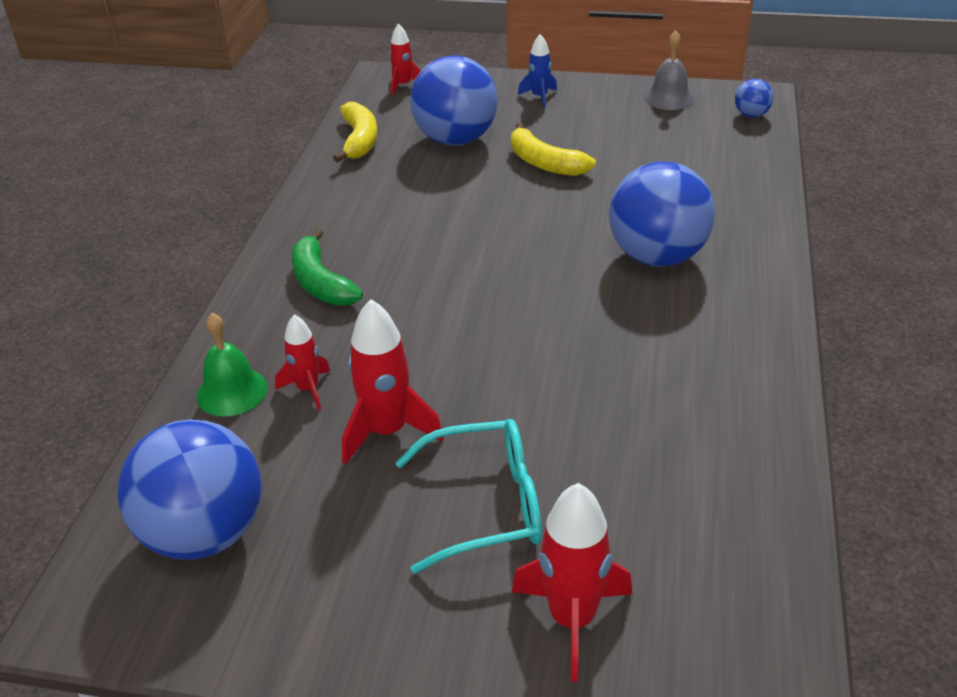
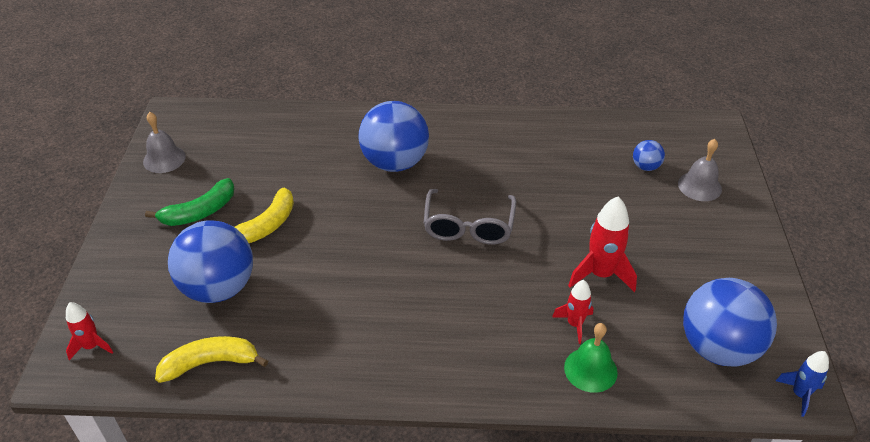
camera: 100 degrees left, 5 degrees up
green banana [292,229,363,306] -> green banana moved to [145,178,234,226]
turquoise glasses [396,419,542,573] -> none
red rocket [512,483,632,682] -> grey bell [678,139,722,201]
blue rocket [518,34,557,108] -> blue rocket moved to [776,351,829,417]
blue ball [735,79,774,117] -> blue ball moved to [633,140,665,171]
none -> grey glasses [424,189,516,244]

